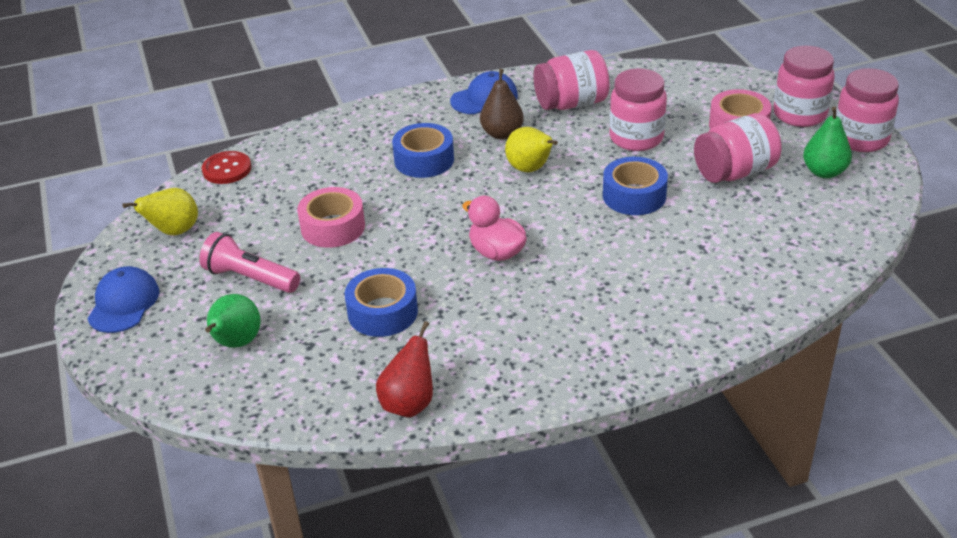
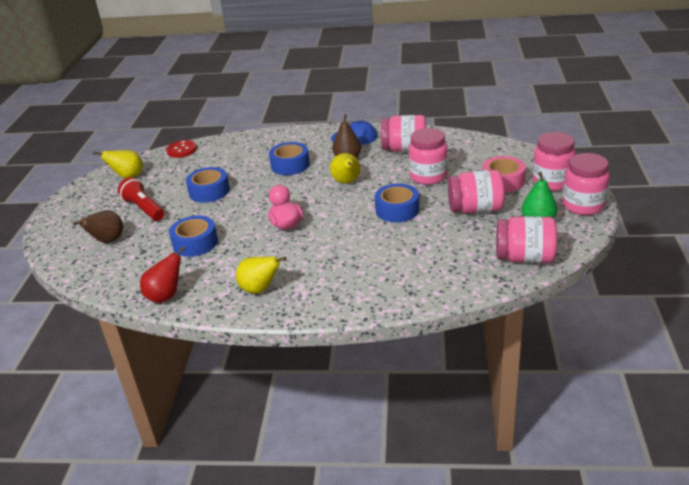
camera: 25 degrees right, 5 degrees down
blue cap [87,266,159,333] -> none
pink flashlight [199,232,300,293] -> red flashlight [118,177,164,221]
green pear [205,294,261,348] -> brown pear [73,210,123,243]
pink tape [297,187,365,248] -> blue tape [186,167,230,203]
none -> yellow pear [236,256,286,294]
none -> pink jar [496,216,557,263]

